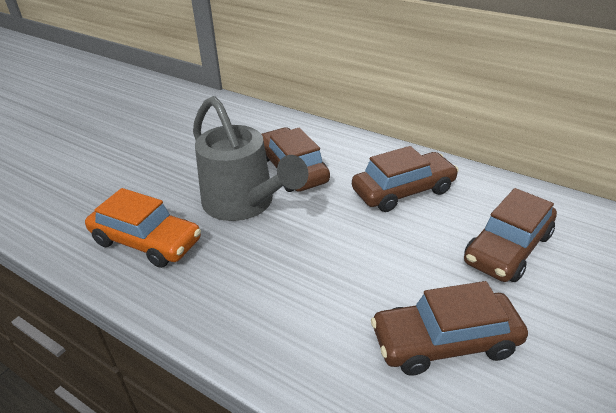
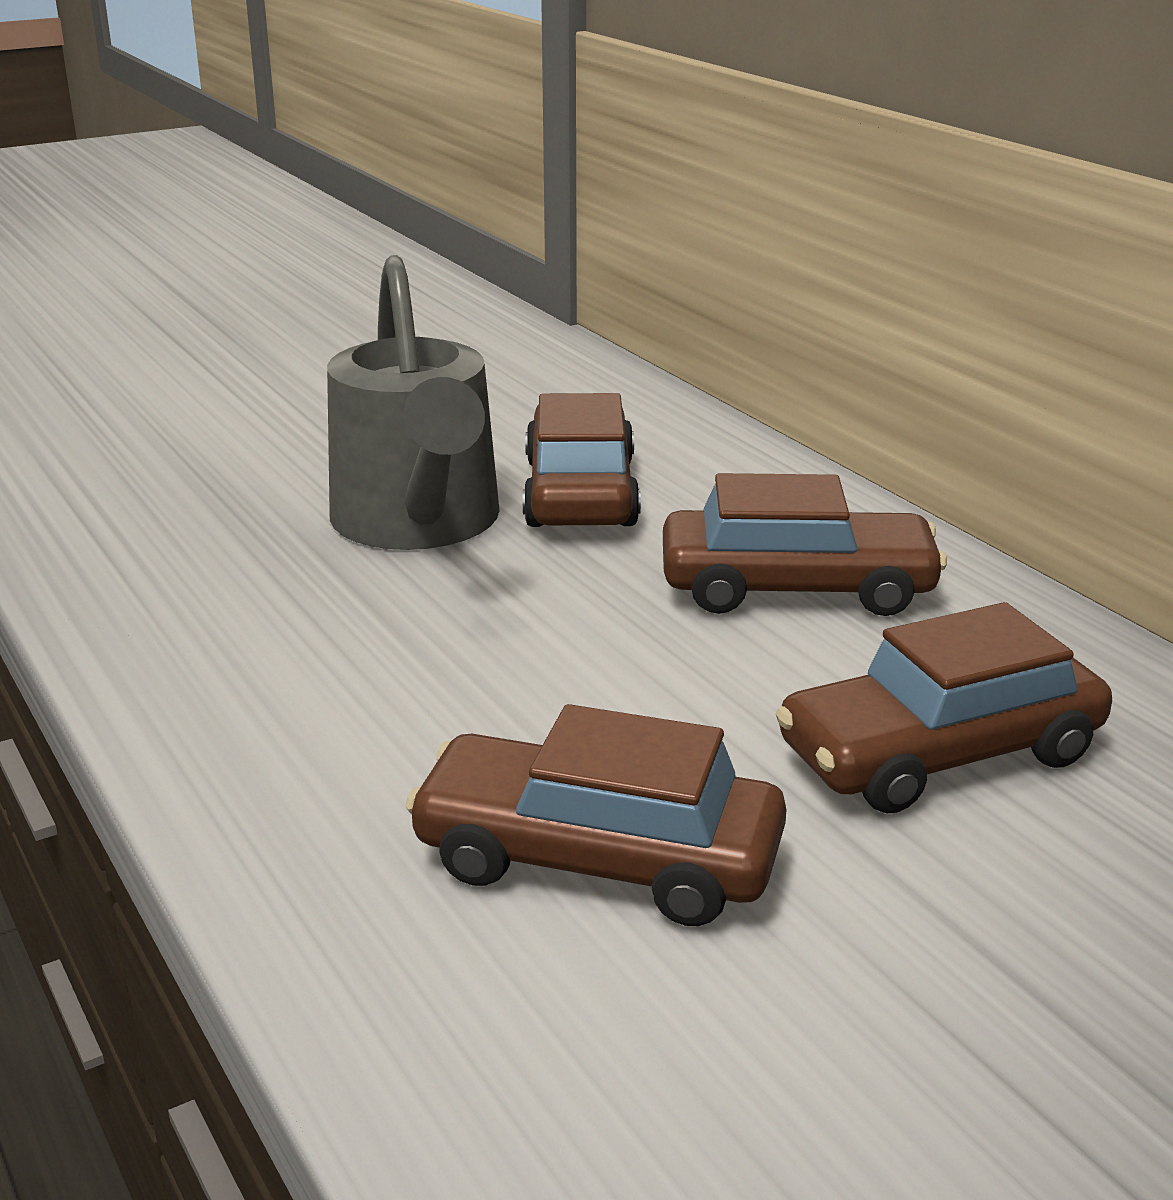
camera: 25 degrees right, 10 degrees down
orange car [85,188,201,268] -> none

